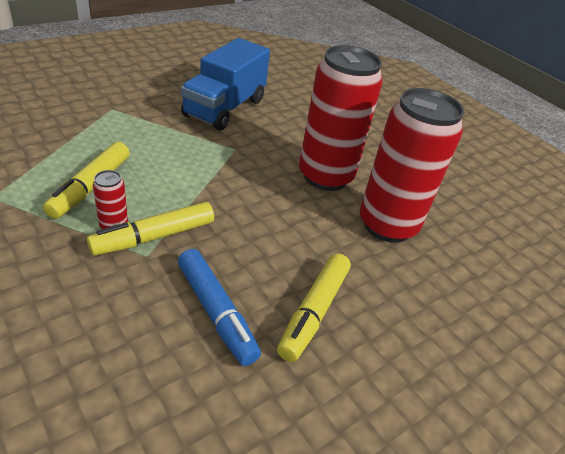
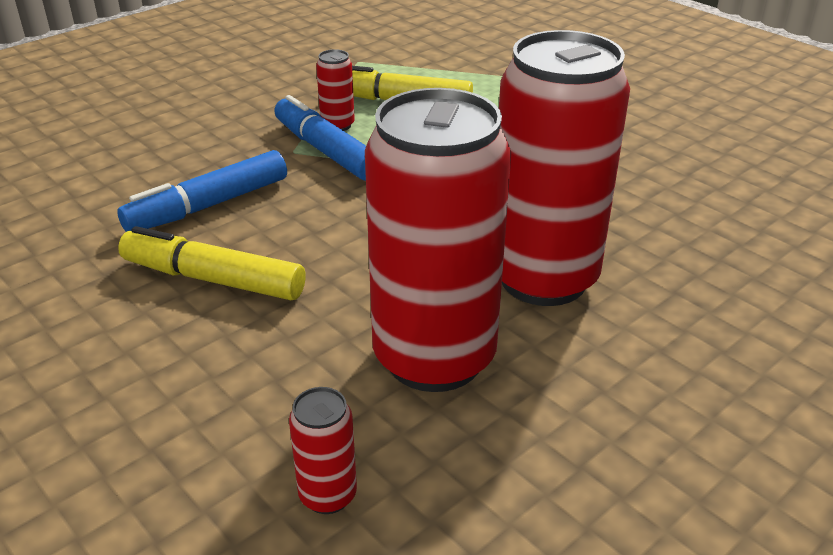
camera: 90 degrees right, 5 degrees down
yellow marker [87,202,214,256] -> blue marker [274,95,366,181]
blue truck [181,38,270,131] -> none
none -> red can [289,387,357,514]

